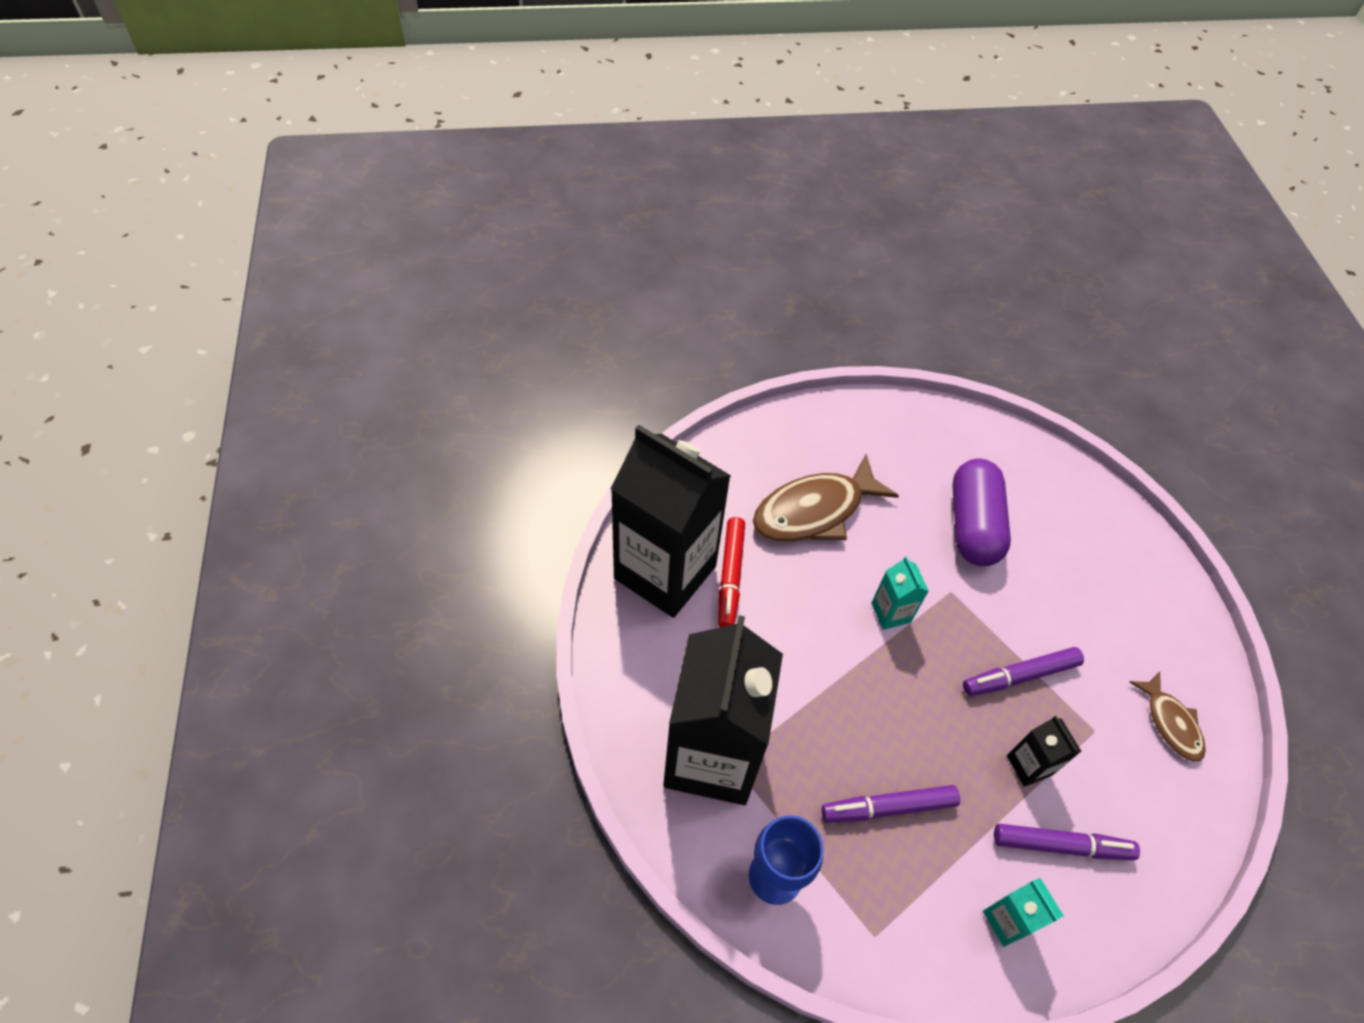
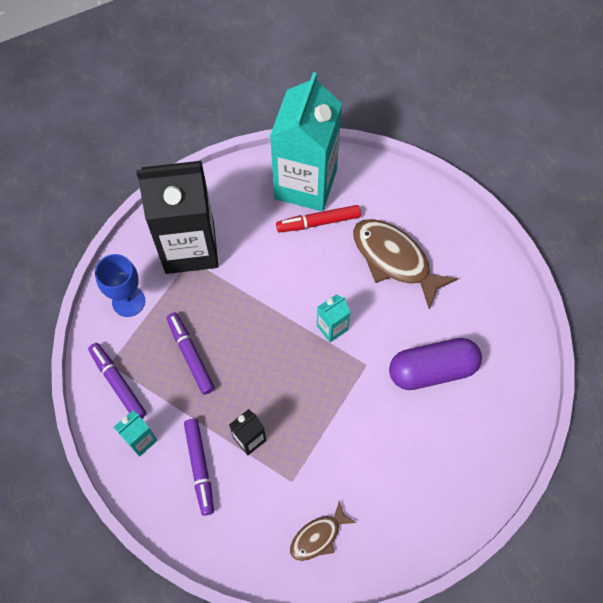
camera: 75 degrees right, 10 degrees up
black carton [611,425,731,618] -> turquoise carton [270,72,342,211]
purple marker [963,647,1084,696] -> purple marker moved to [88,343,147,418]

